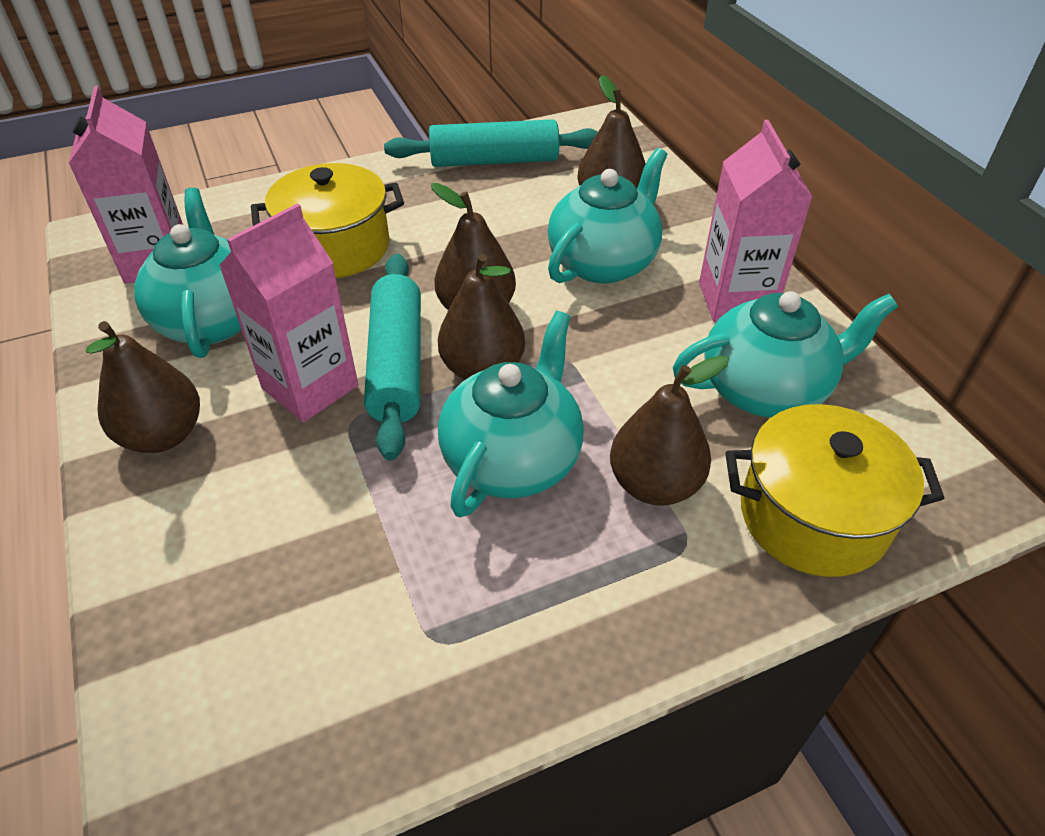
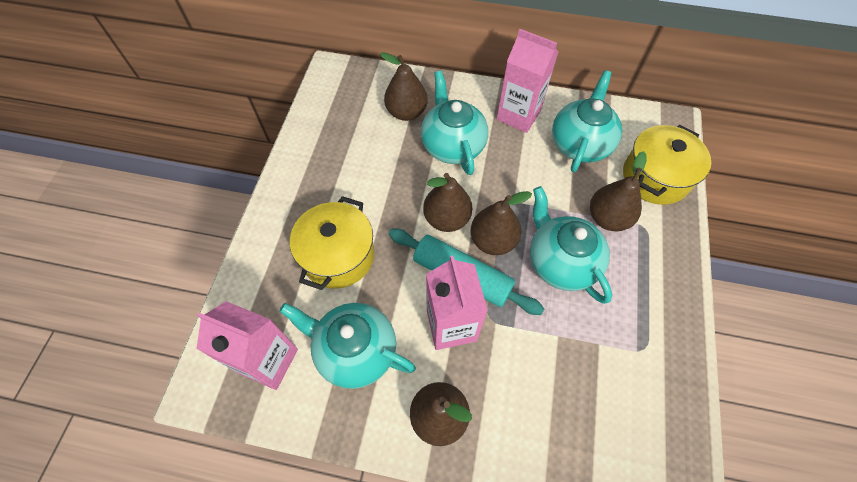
camera: 55 degrees left, 15 degrees up
turquoise rolling pin [384,119,598,167] -> none

